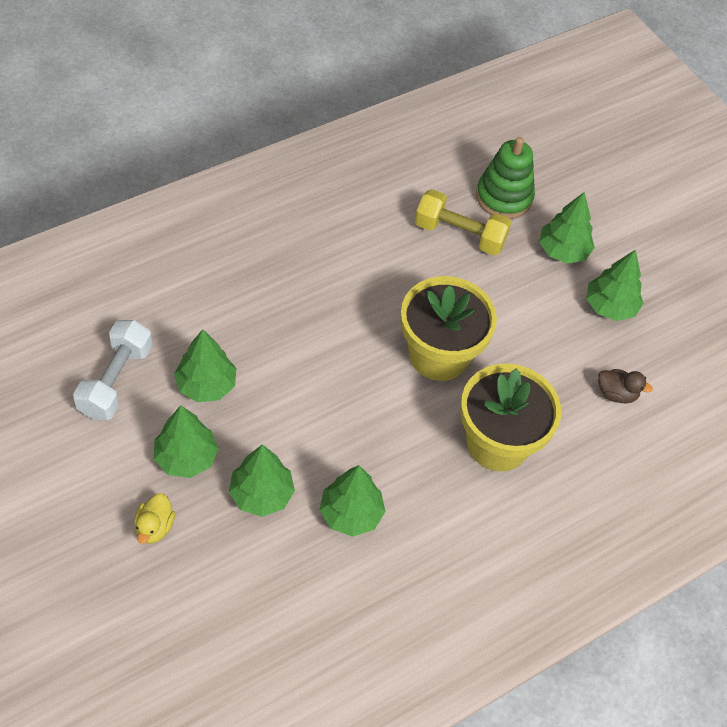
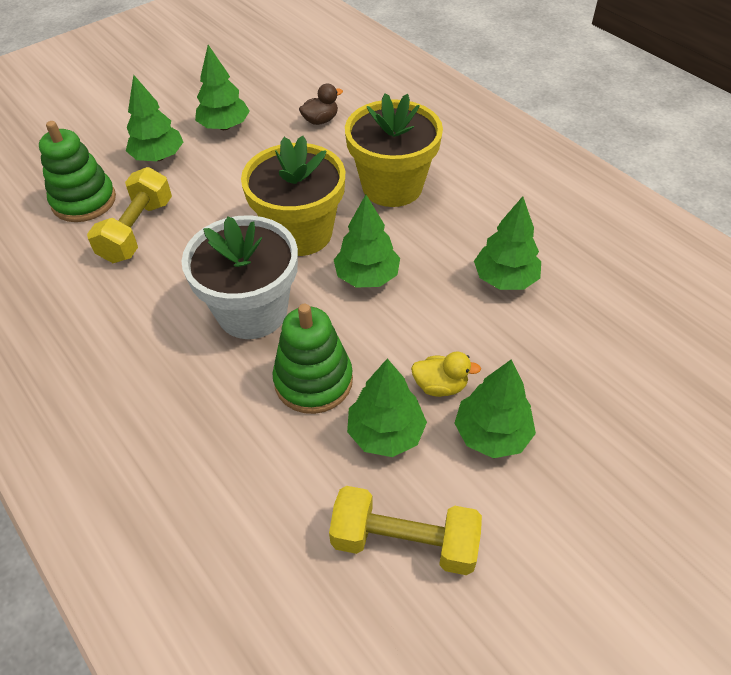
camera: 90 degrees left, 5 degrees down
white dumbbell [73,320,152,420] -> yellow dumbbell [329,486,482,575]
yellow duck [134,493,175,544] -> yellow duck moved to [411,352,481,397]
green tree [229,444,295,517] -> green tree moved to [334,195,400,288]
brown duck [598,369,653,404] -> brown duck turned 45 degrees clockwise [299,84,343,125]
none -> white flower pot [181,215,298,339]
none -> green stacking toy [273,304,353,414]

